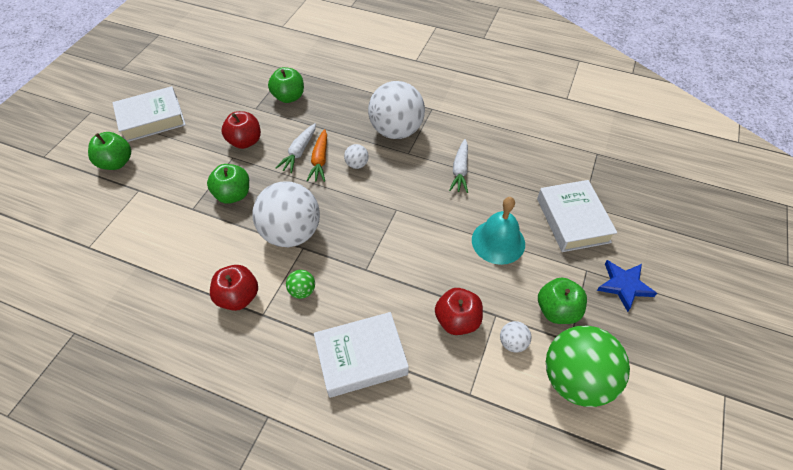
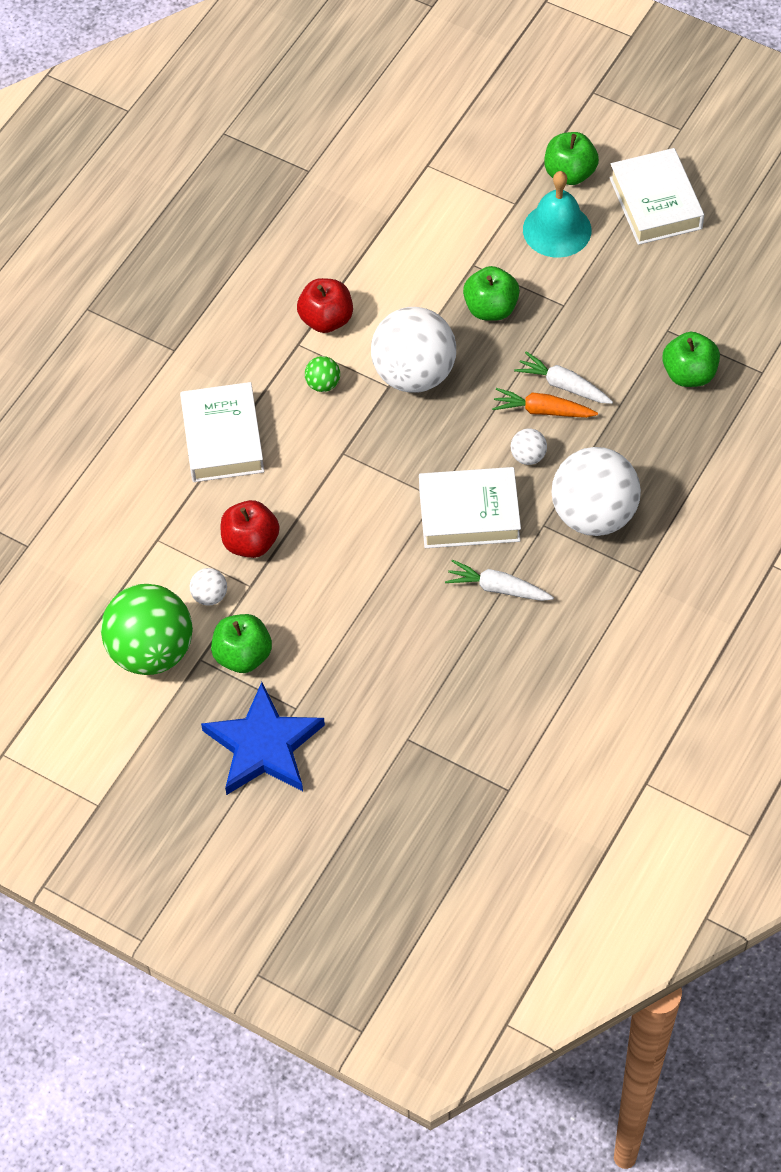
camera: 100 degrees right, 5 degrees up
red apple [221,111,261,149] -> none
turquoise bell [472,197,525,265] -> turquoise bell moved to [523,171,591,258]
white book [537,180,617,252] -> white book moved to [419,467,521,548]
blue star [597,260,657,312] -> blue star [201,682,325,795], size x1.60

